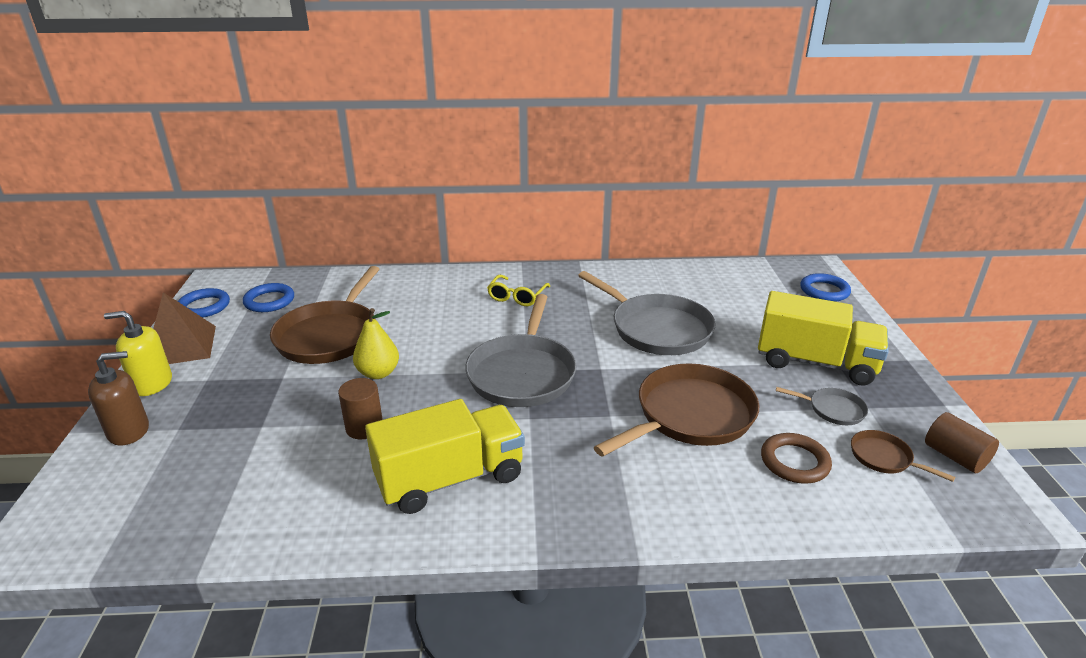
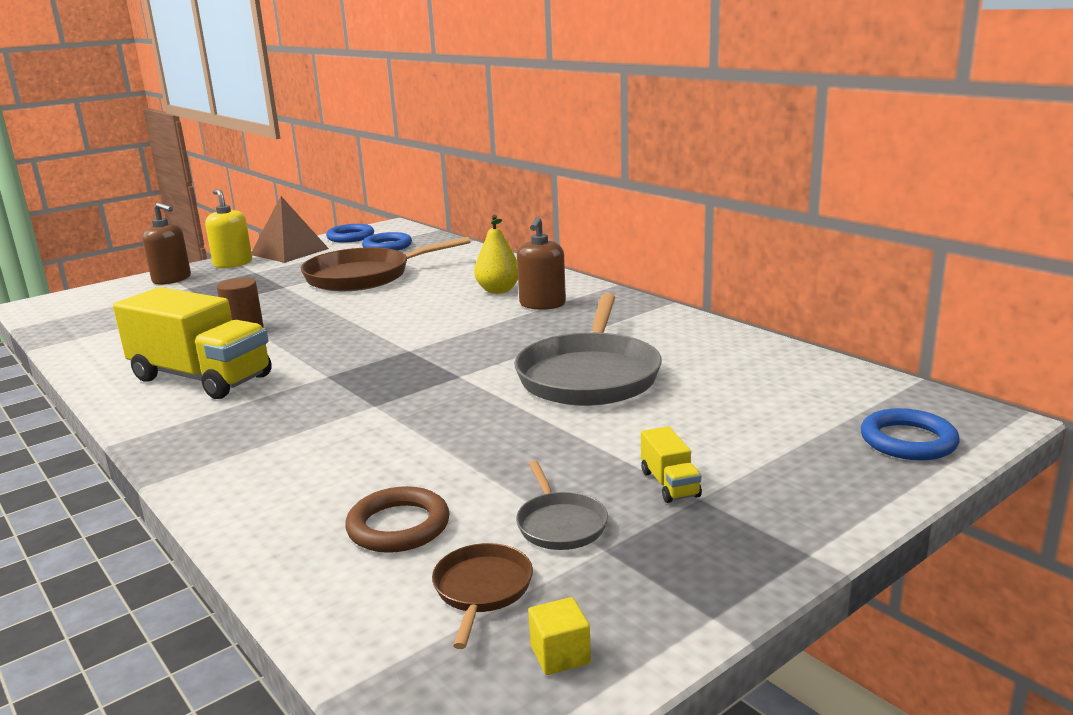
camera: 55 degrees right, 10 degrees down
yellow pear [353,308,399,379] -> yellow pear moved to [474,215,518,294]
grey pan [465,294,577,407] -> none
yellow glasses [487,275,550,306] -> brown soap dispenser [517,217,566,310]
brown pan [594,363,760,457] -> none
yellow truck [758,291,889,386] -> yellow truck [641,426,702,503], size x0.41
brown cylinder [925,412,999,473] -> yellow cube [528,597,591,675]

